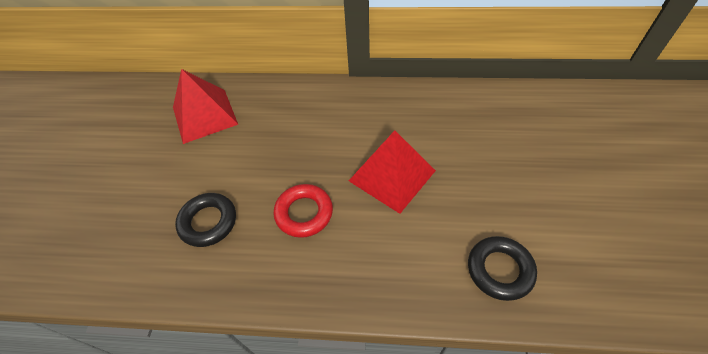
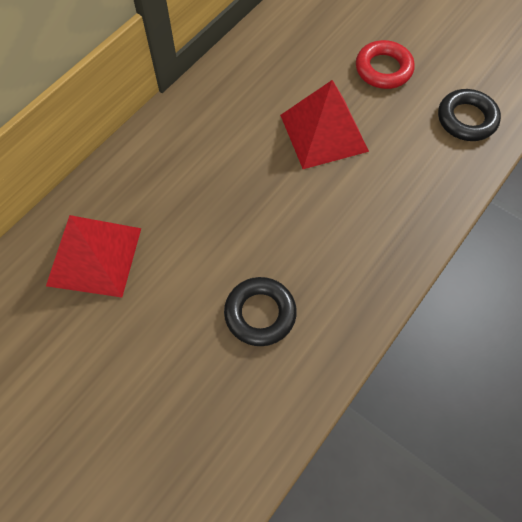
camera: 60 degrees left, 10 degrees up
red ring [274,184,333,238] -> red ring moved to [356,40,415,89]

